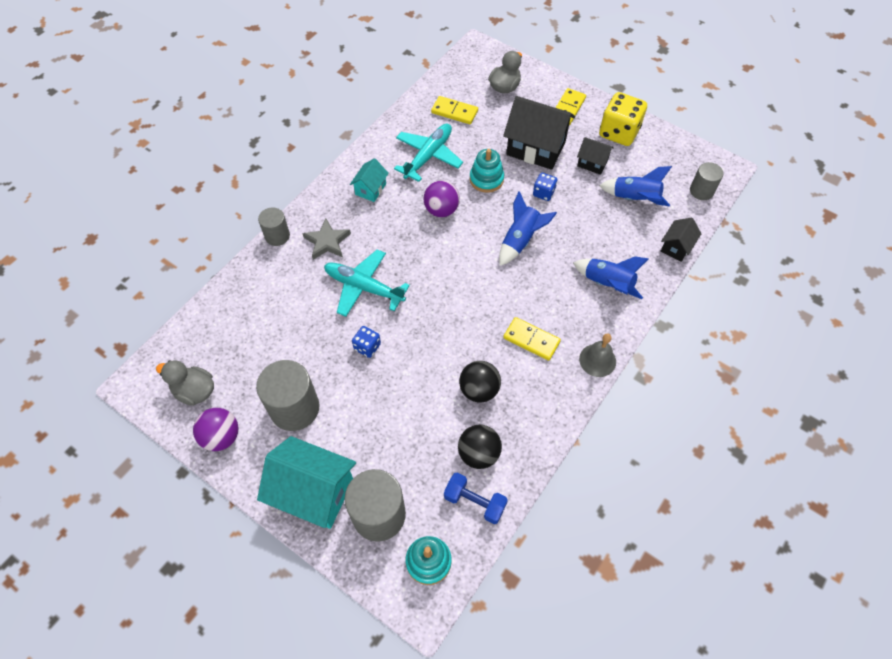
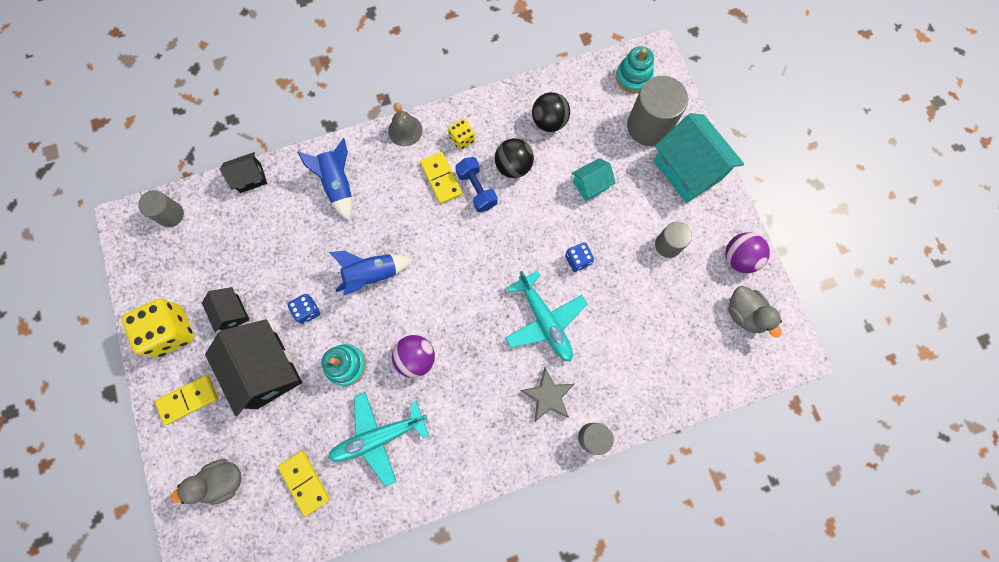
camera: 145 degrees left, 15 degrees up
grey cylinder [256,360,319,431] -> grey cylinder [655,222,692,258], size x0.57
turquoise house [350,158,389,202] -> turquoise house moved to [572,158,616,201]
blue dumbbell [444,472,508,524] -> blue dumbbell moved to [455,157,498,212]
blue rocket [599,166,672,207] -> none
none -> yellow dice [448,118,475,150]

